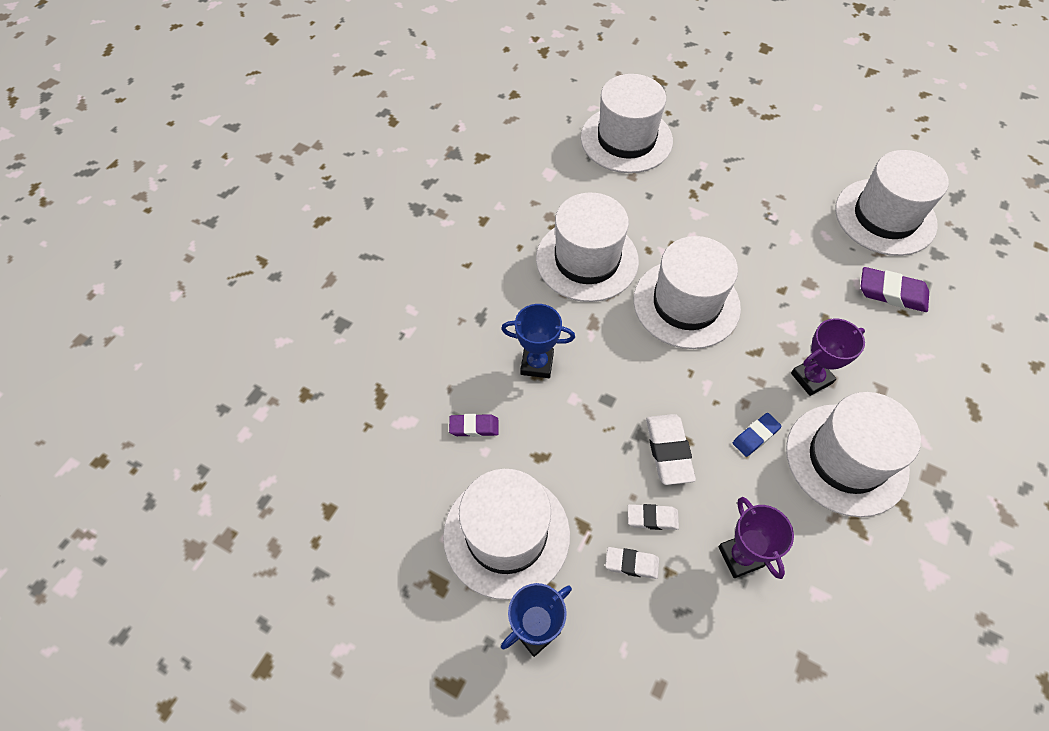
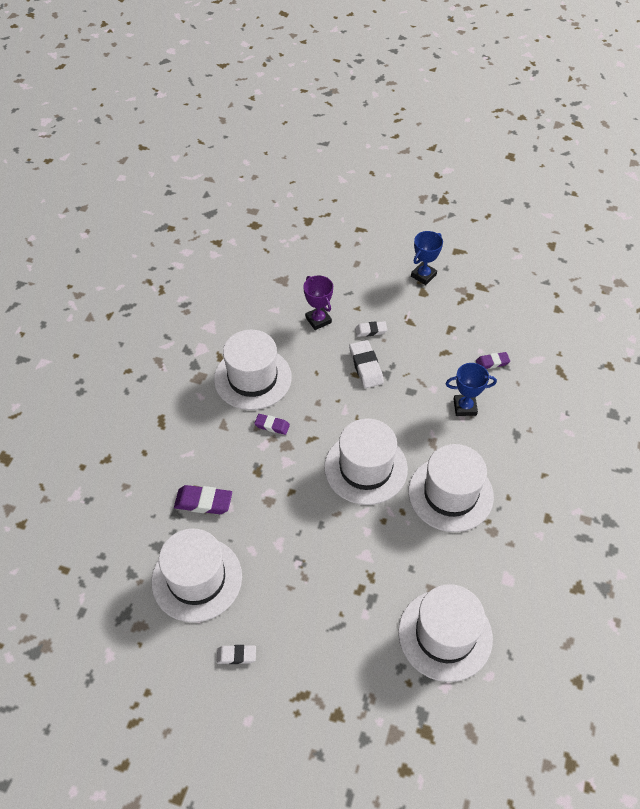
camera: 170 degrees right, 5 degrees down
white hat [443,469,570,600] -> none
white eraser [605,547,659,579] -> white eraser moved to [217,645,256,664]
blue eraser [733,413,782,457] -> none
purple trophy [791,318,865,396] -> purple eraser [254,414,290,435]

